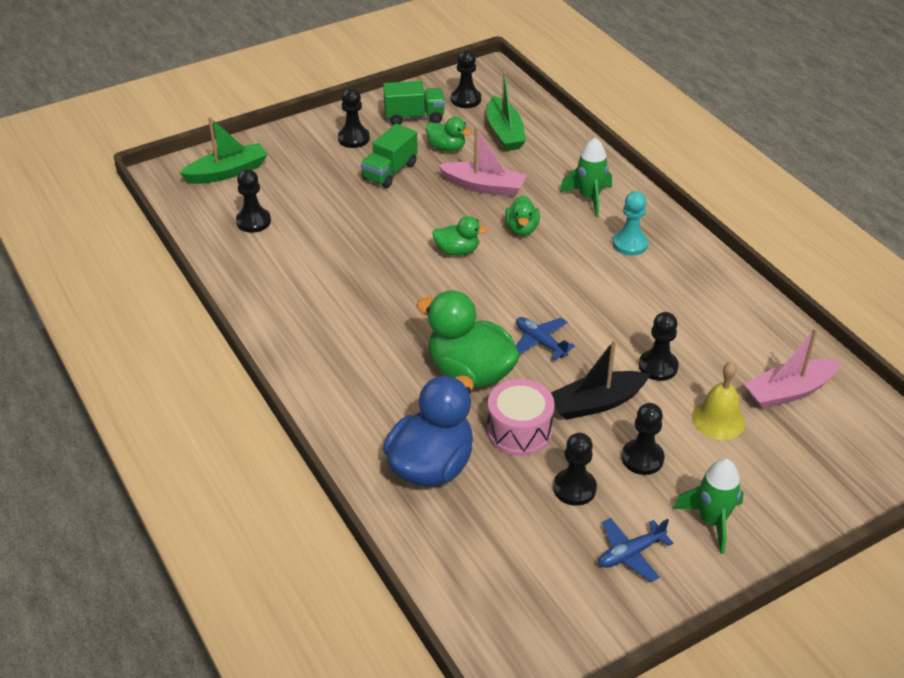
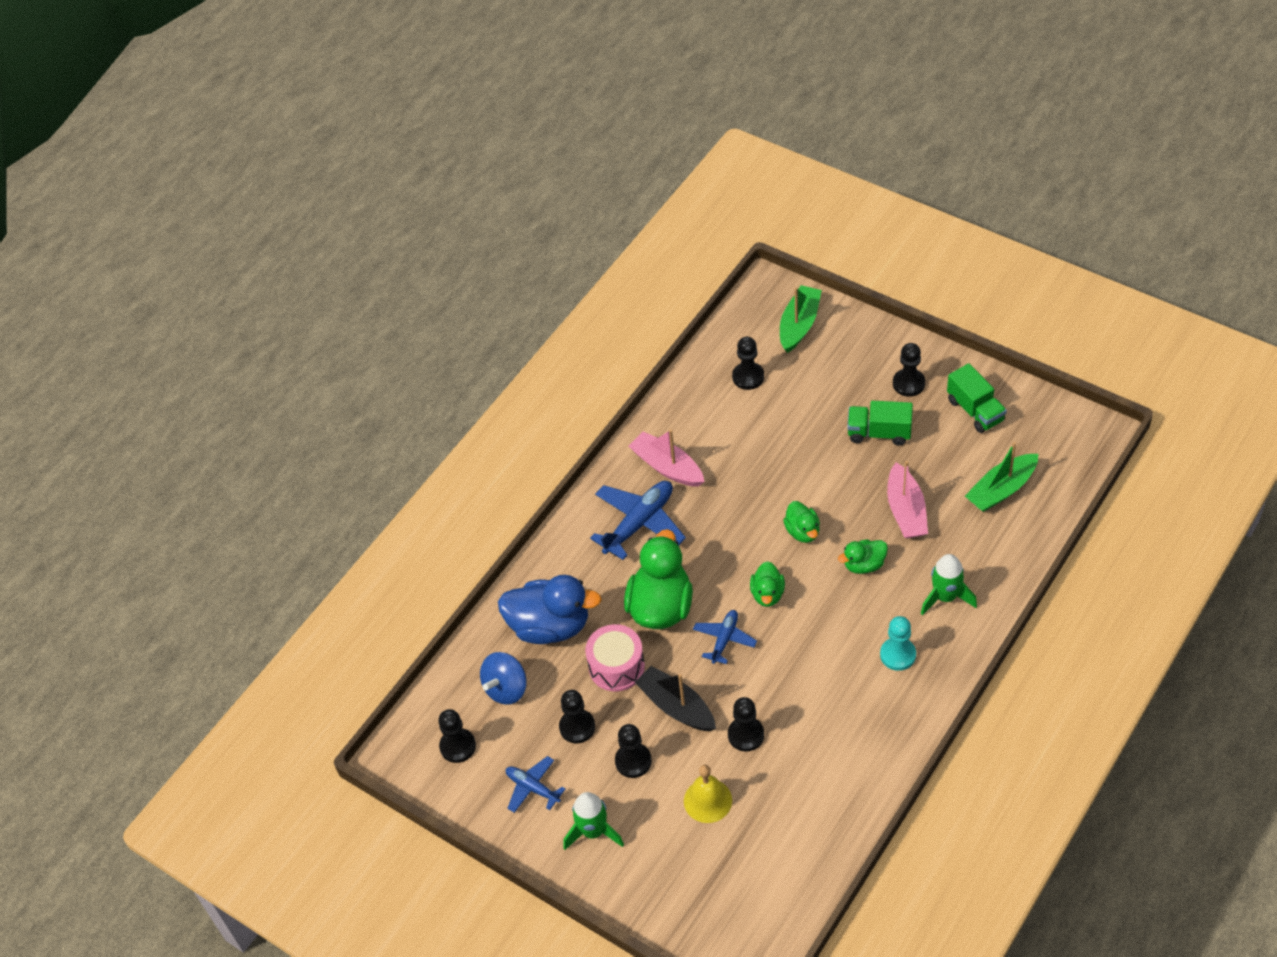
camera: 70 degrees right, 10 degrees up
green boat [180,117,268,184] -> green boat turned 105 degrees counterclockwise [780,285,822,353]
green duck [426,117,471,152] -> green duck moved to [750,561,785,607]
black pawn [451,50,481,108] -> black pawn moved to [438,709,476,763]
pink boat [744,328,841,409] -> pink boat moved to [629,429,705,487]
none -> blue spinning top [480,652,527,705]
none -> blue plane [590,481,686,560]

